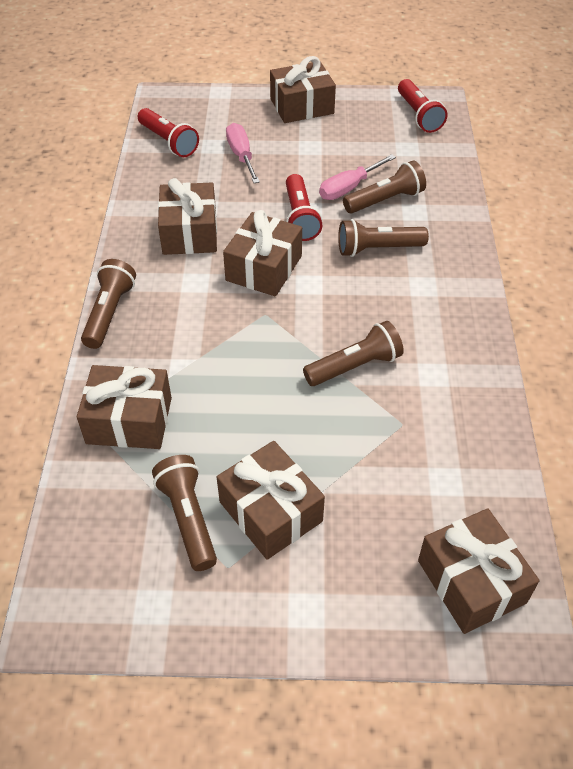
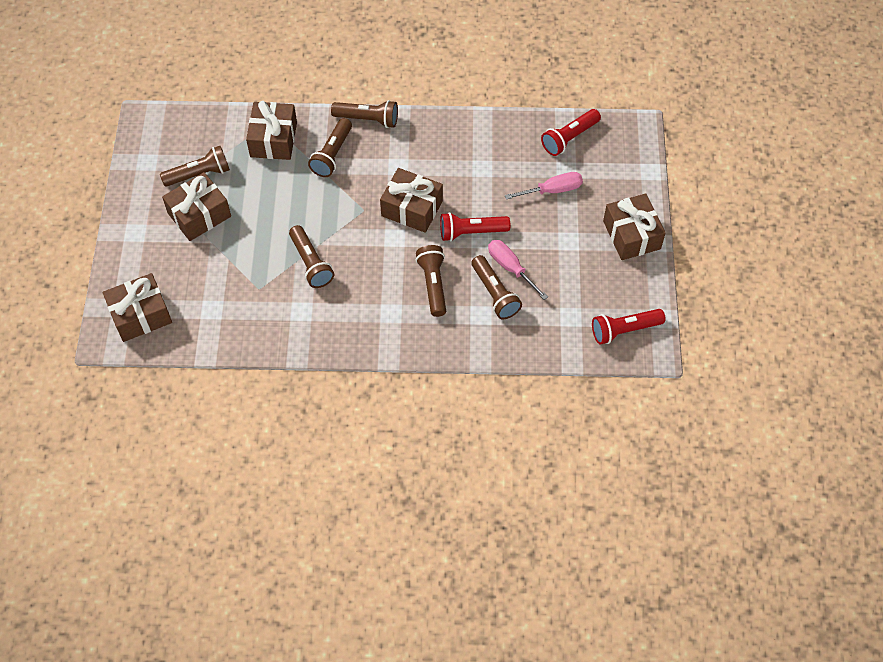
camera: 90 degrees right, 10 degrees up
brown gift [158,178,217,255] -> none
none -> brown flashlight [308,118,352,177]

